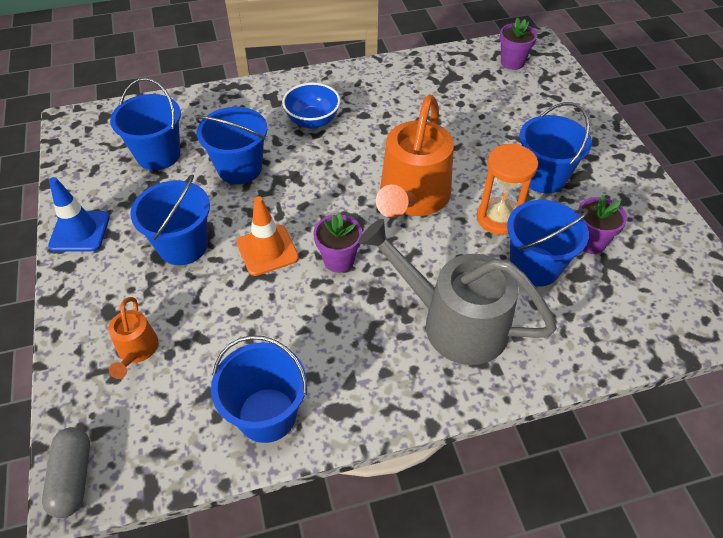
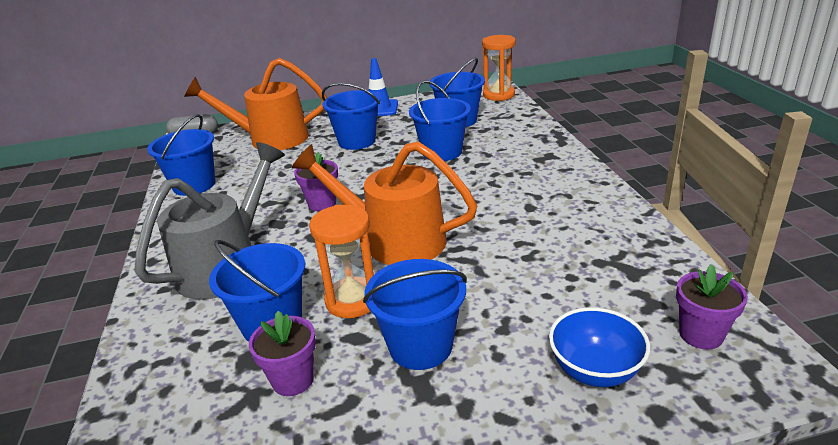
camera: 95 degrees right, 20 degrees down
orange watering can [108,297,158,379] -> orange watering can [184,58,327,150], size x2.09
orange traffic cone [237,196,299,276] -> none
blue bowl [282,83,340,129] -> blue bowl moved to [549,307,650,387]
none -> orange hourglass [482,35,516,101]

